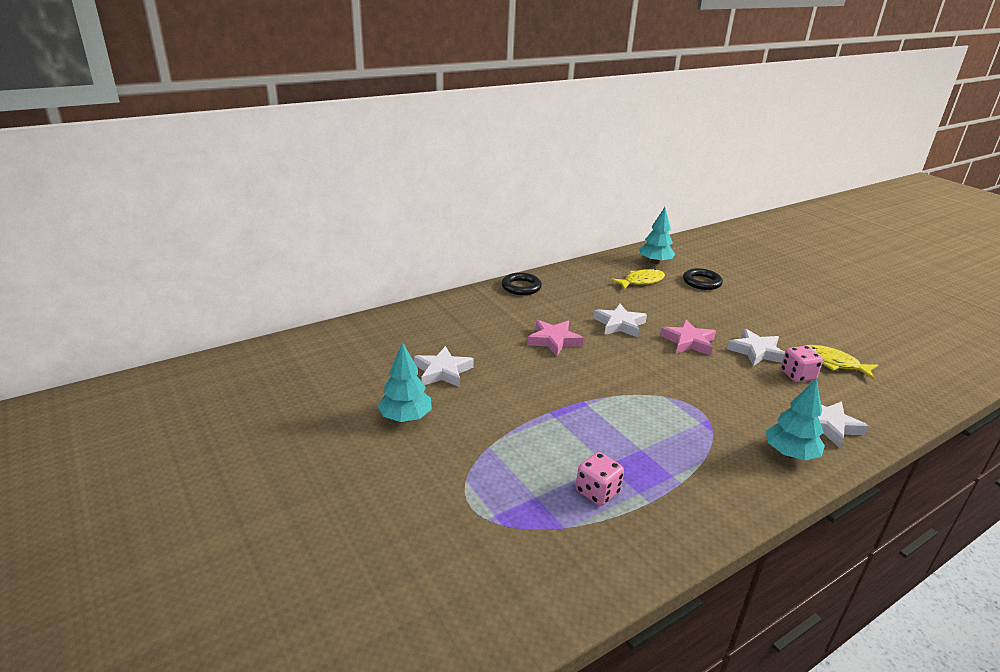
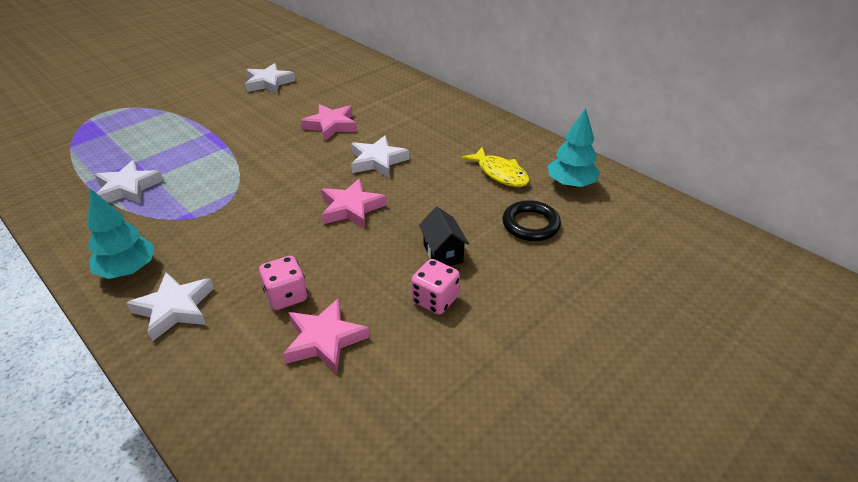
camera: 80 degrees right, 10 degrees up
turquoise tree [378,343,432,422] -> none
black ring [502,273,542,295] -> none
pink dice [576,452,624,506] -> pink dice moved to [411,259,460,315]
white star [727,329,785,366] -> white star moved to [94,160,164,204]
yellow fish [805,345,878,379] -> pink star [283,298,369,374]
none -> black house [419,207,469,266]

